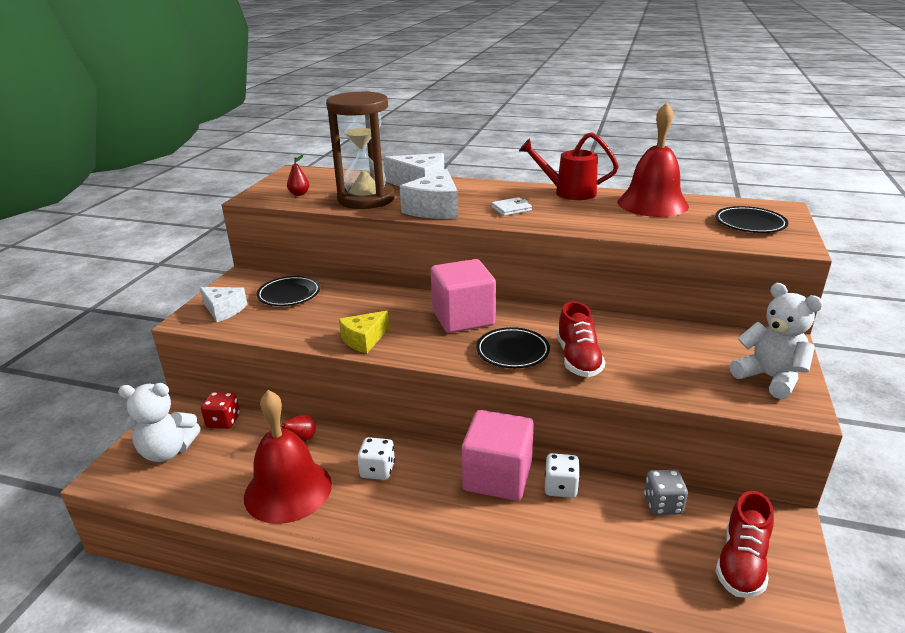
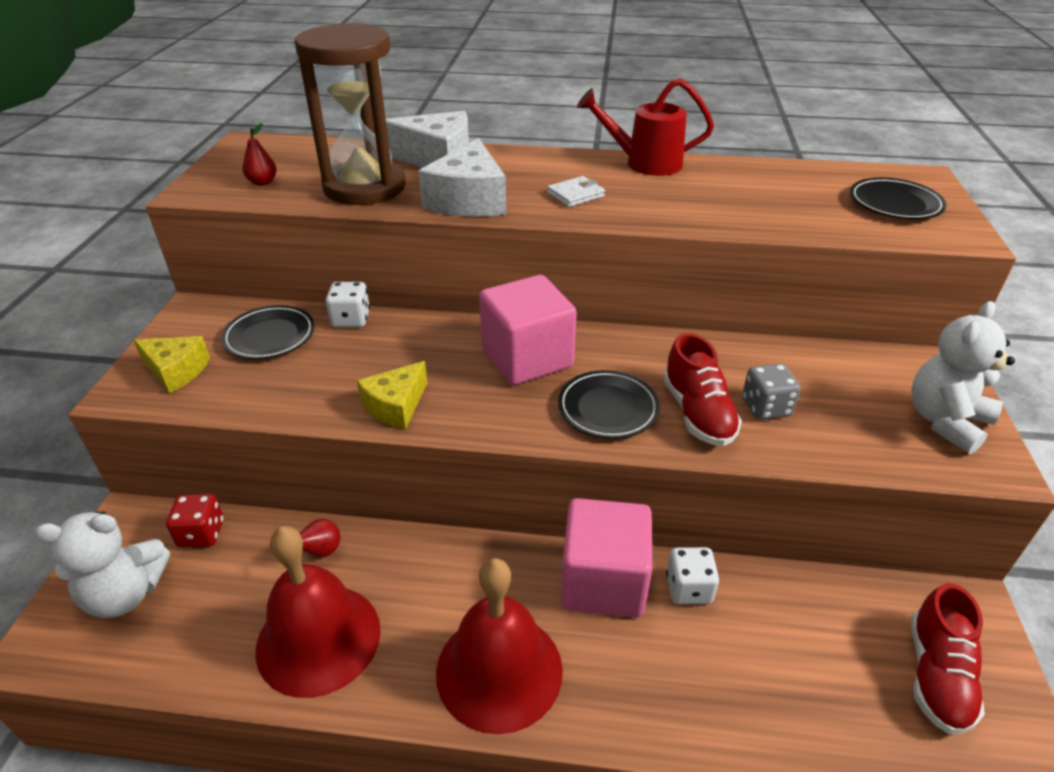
camera: 10 degrees left, 10 degrees up
white cheese [200,287,247,322] -> yellow cheese [133,336,210,393]
white dice [357,437,395,480] -> white dice moved to [326,282,370,327]
red bell [617,102,689,217] -> red bell moved to [436,558,563,734]
grey dice [644,470,688,515] -> grey dice moved to [742,364,801,420]
white teddy bear [730,283,823,399] -> white teddy bear turned 90 degrees counterclockwise [911,301,1015,454]

